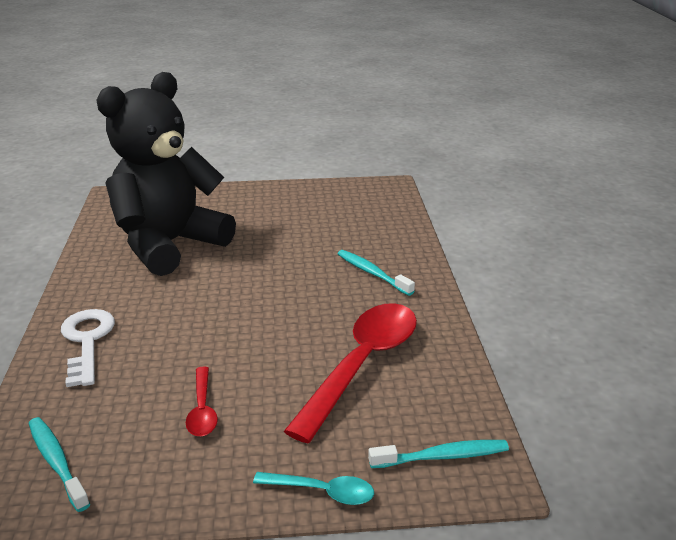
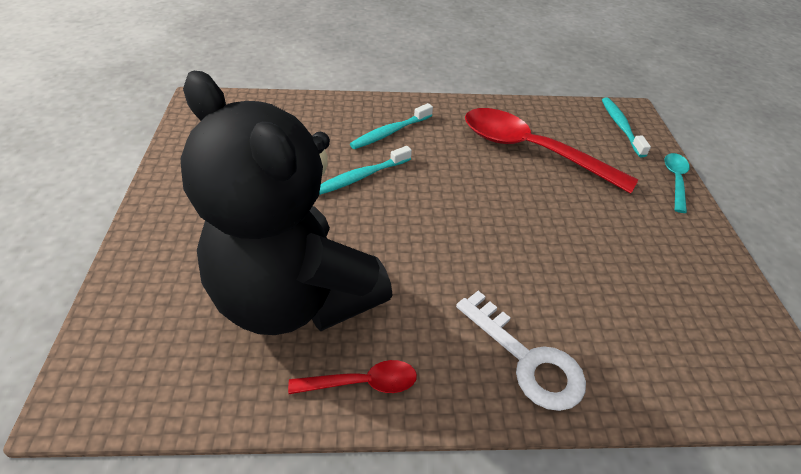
camera: 90 degrees left, 15 degrees up
turquoise toothbrush [28,417,90,512] -> turquoise toothbrush moved to [319,146,412,195]
white key [61,309,115,387] -> white key turned 120 degrees counterclockwise [456,291,586,411]
red spoon [186,367,218,436] -> red spoon moved to [288,360,417,394]

